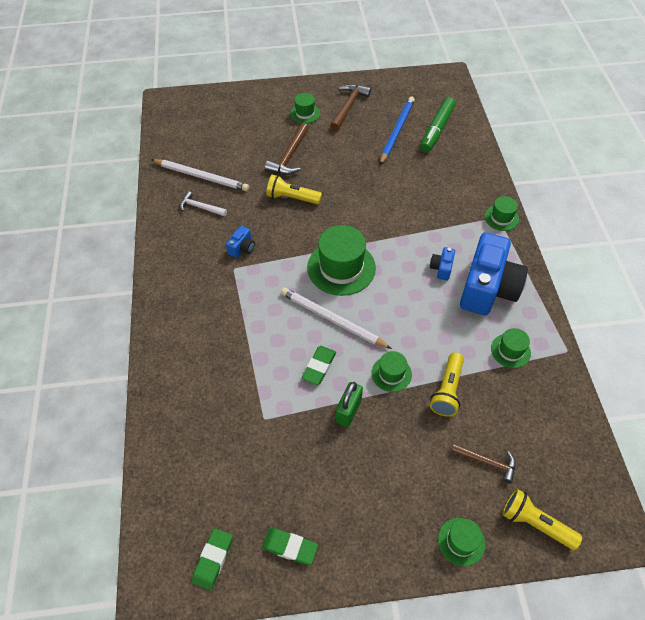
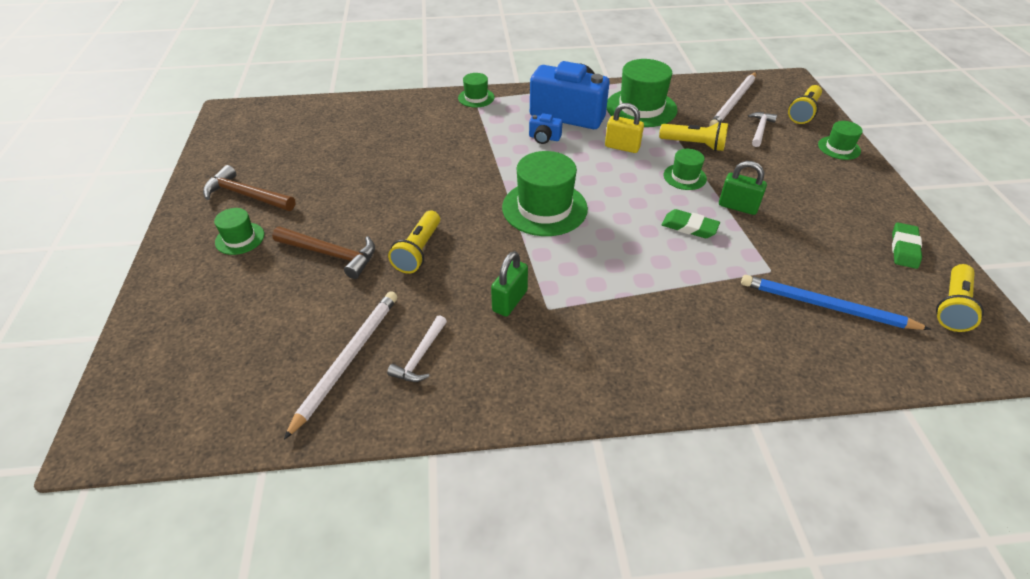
camera: 90 degrees left, 10 degrees down
green eraser [192,528,233,590] -> yellow flashlight [936,264,984,332]
blue camera [226,226,255,258] -> green padlock [491,251,528,316]
white pencil [281,288,392,349] -> white pencil moved to [709,72,756,127]
blue pencil [380,97,415,165] -> blue pencil moved to [741,275,931,330]
green marker [420,97,456,152] -> none
brown hammer [451,443,515,483] -> white hammer [748,112,777,147]
green hat [491,328,531,368] -> green hat [607,59,678,127], size x1.90
none -> yellow padlock [605,103,644,153]

